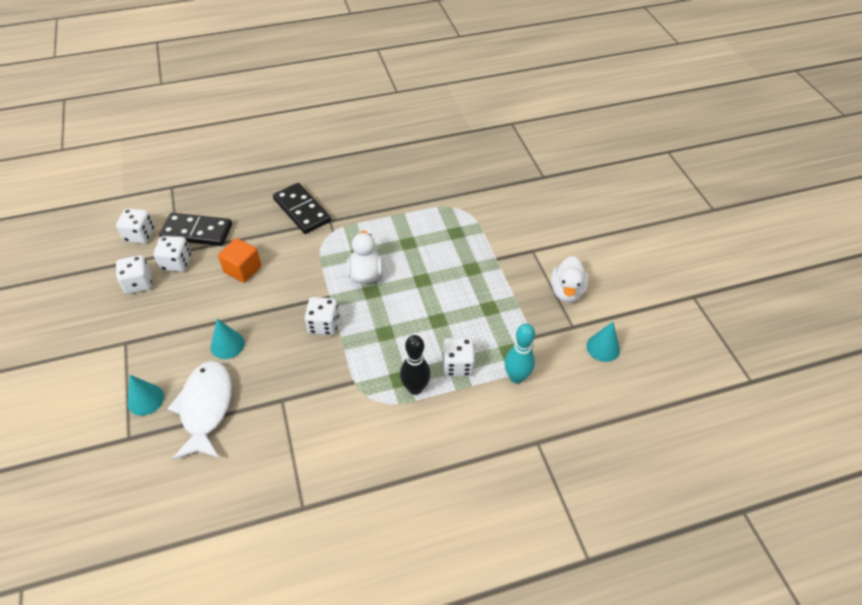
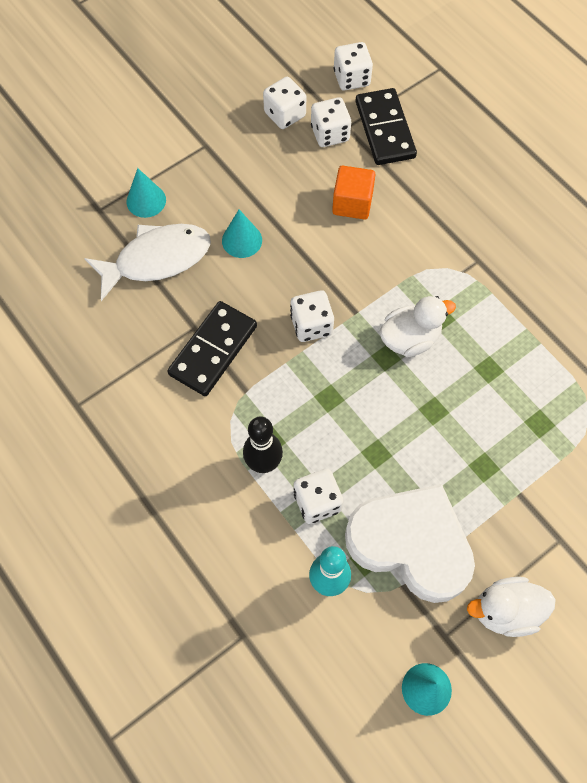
camera: 70 degrees right, 15 degrees up
black domino [273,183,331,234] -> black domino moved to [167,301,257,396]
none -> white heart [345,484,475,603]

